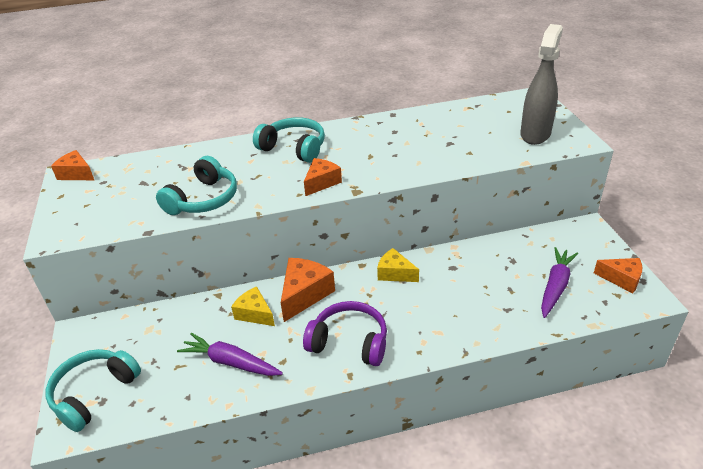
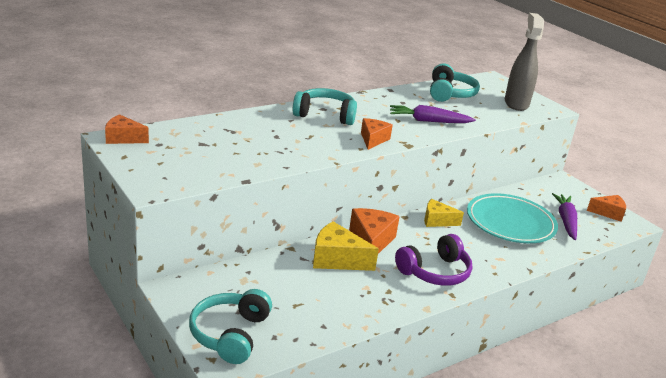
camera: 25 degrees left, 10 degrees down
turquoise headphones [156,156,237,215] -> turquoise headphones moved to [430,63,480,102]
purple carrot [177,333,283,376] -> purple carrot moved to [390,105,476,123]
yellow cheese [231,286,275,326] -> yellow cheese [313,221,379,271], size x1.51
purple headphones [303,301,387,366] -> purple headphones turned 150 degrees clockwise [395,234,472,286]
none -> turquoise plate [467,193,558,243]

